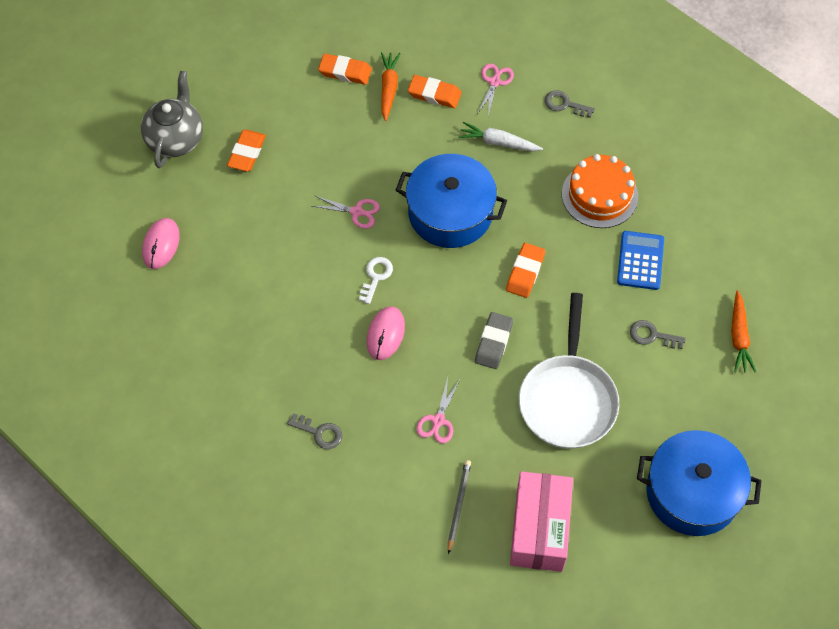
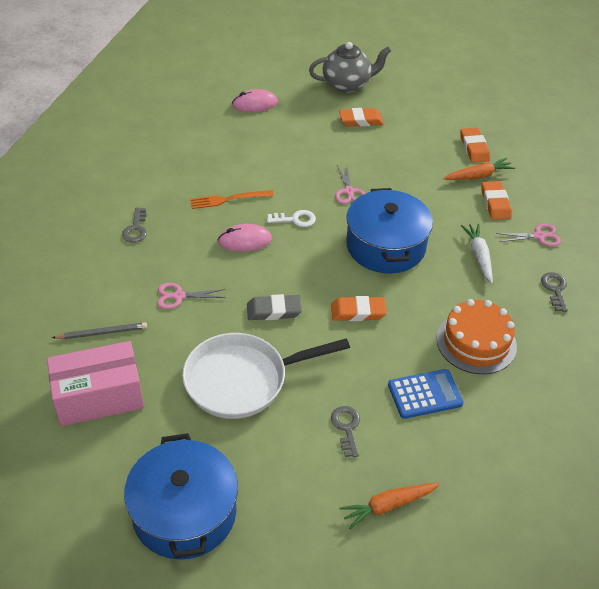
camera: 65 degrees right, 15 degrees down
none -> orange fork [190,190,274,209]

